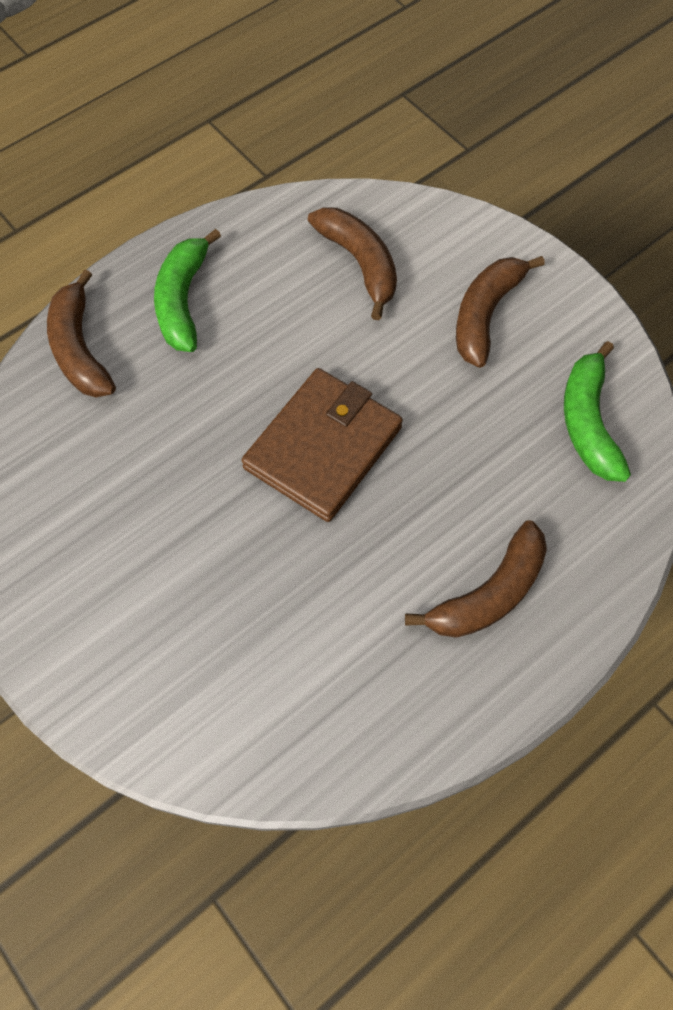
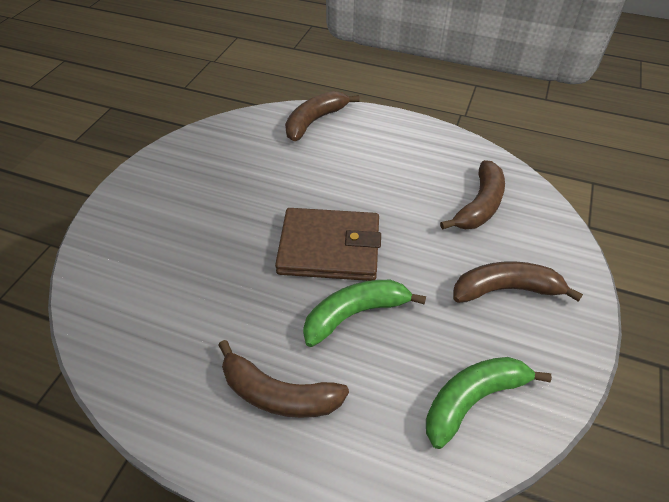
camera: 60 degrees right, 15 degrees down
green banana [154,229,221,352] -> green banana moved to [303,280,426,347]

